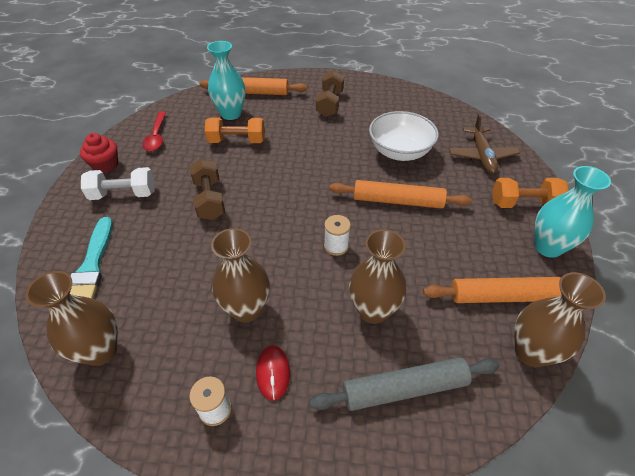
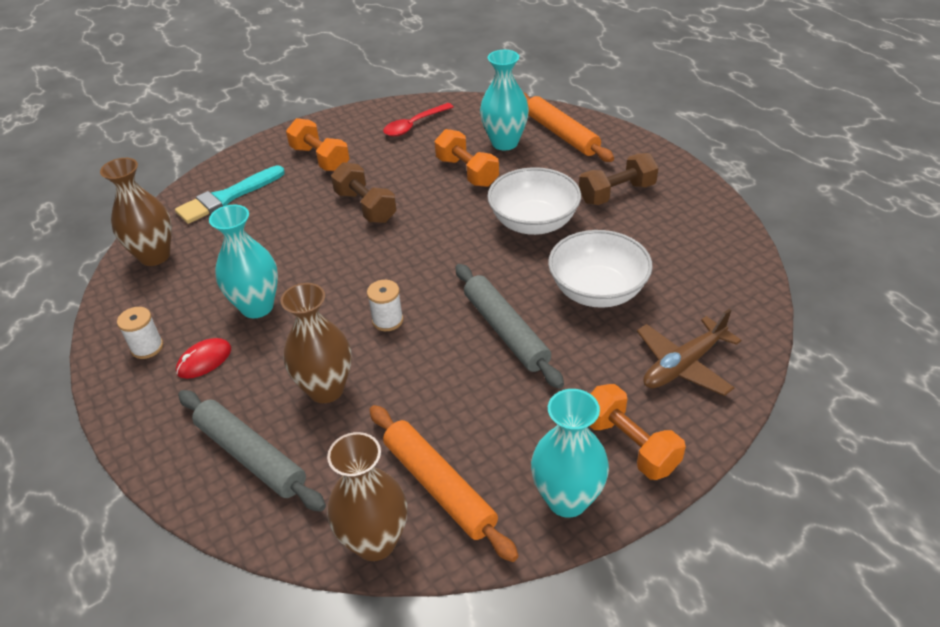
camera: 55 degrees right, 5 degrees down
red cupcake [80,133,118,173] -> none
white dumbbell [81,167,155,200] -> orange dumbbell [286,118,350,171]
brown dumbbell [190,158,225,220] -> brown dumbbell turned 75 degrees counterclockwise [331,162,397,223]
brown vase [211,228,270,323] -> turquoise vase [209,205,278,318]
orange rolling pin [329,180,472,209] -> grey rolling pin [455,264,564,389]
none -> white bowl [487,167,581,235]

